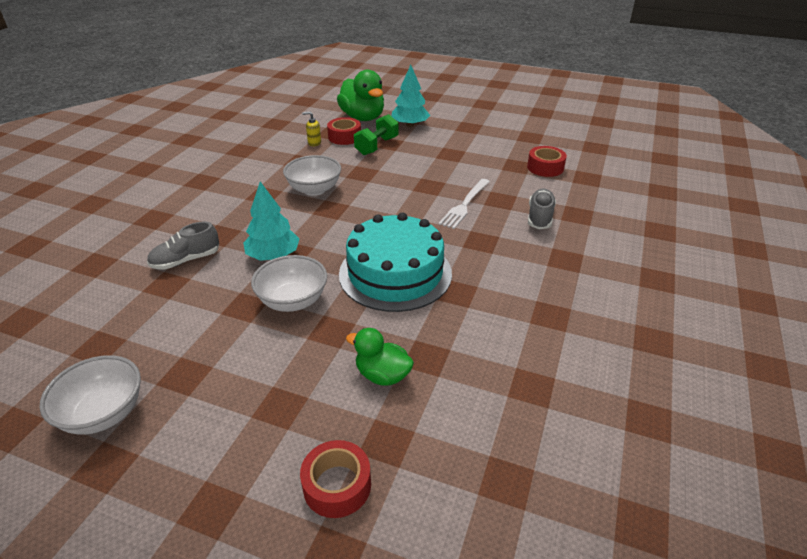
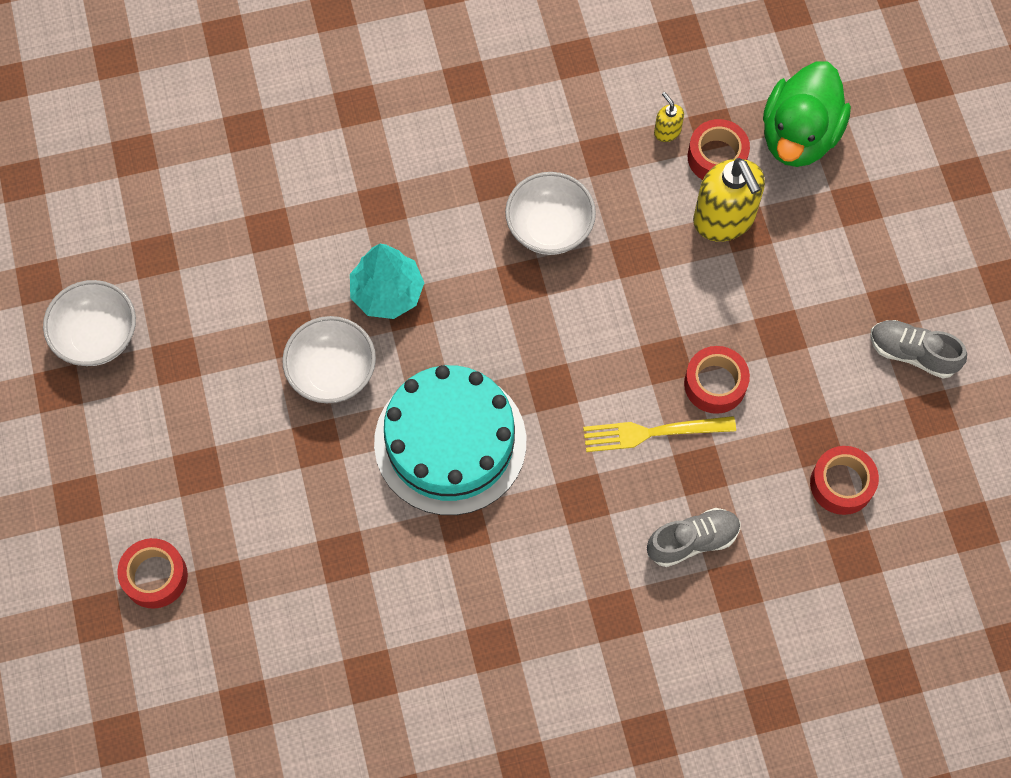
camera: 55 degrees right, 30 degrees up
grey shoe [147,222,219,270] -> grey shoe moved to [870,320,967,378]
green duck [346,328,414,386] -> none
green dumbbell [354,114,399,155] -> yellow soap dispenser [693,158,765,242]
turquoise tree [391,65,430,127] -> none
white fork [439,179,490,229] -> yellow fork [583,416,736,452]
none -> red tape [684,346,750,414]

